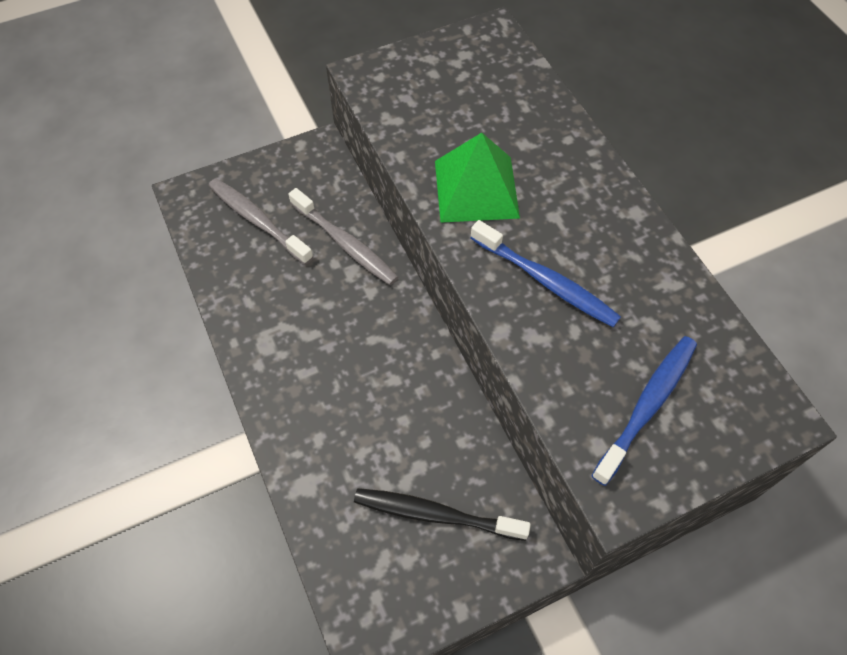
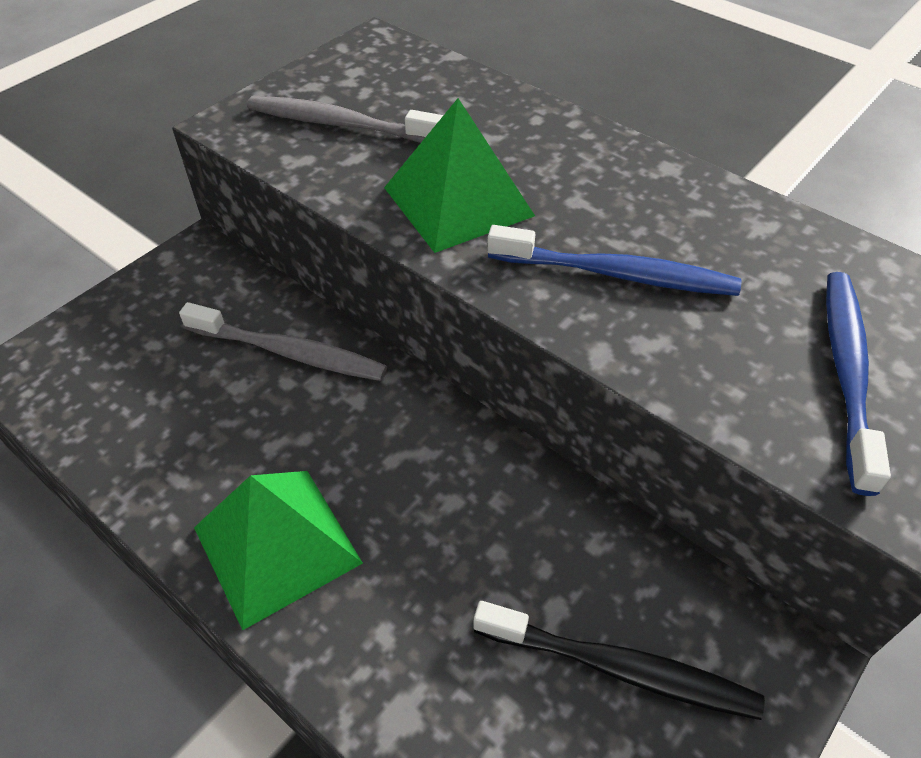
camera: 25 degrees left, 10 degrees down
grey toothbrush [209,178,313,265] -> grey toothbrush moved to [247,96,443,143]
black toothbrush [354,488,531,541] -> black toothbrush turned 150 degrees counterclockwise [473,601,765,720]
none -> green pyramid [194,471,363,630]

